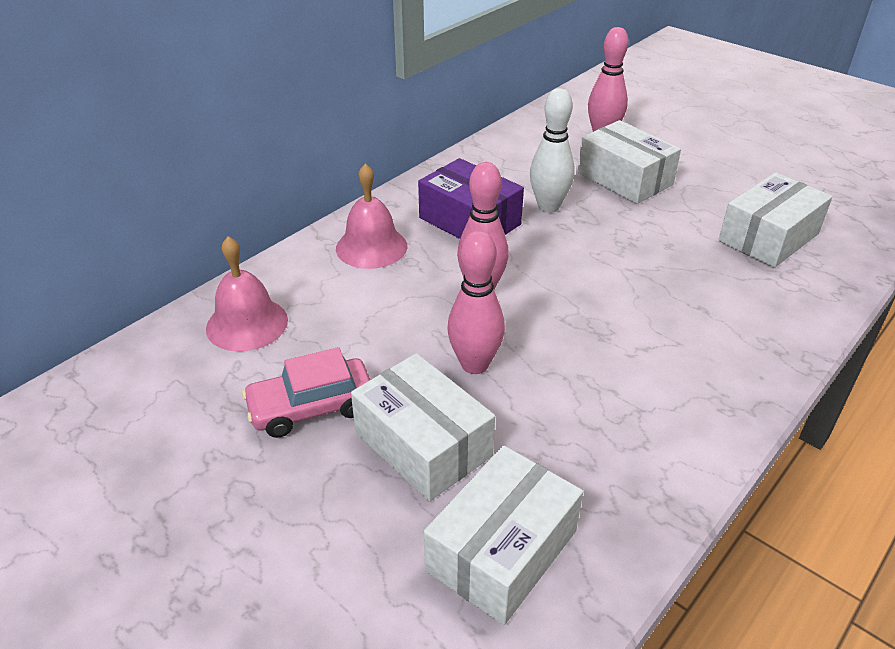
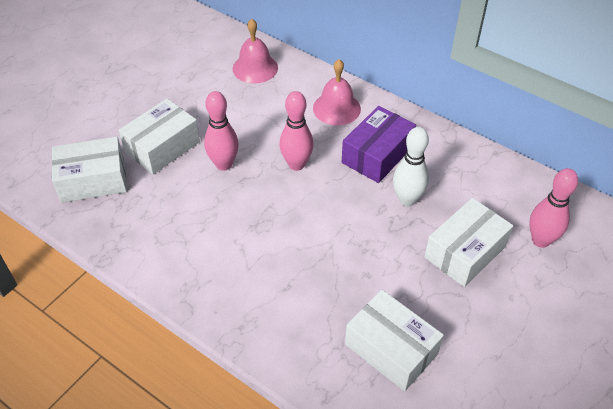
camera: 85 degrees right, 10 degrees up
pink car [242,347,370,438] -> none
white box [424,445,583,625] -> white box turned 45 degrees counterclockwise [52,137,127,203]

